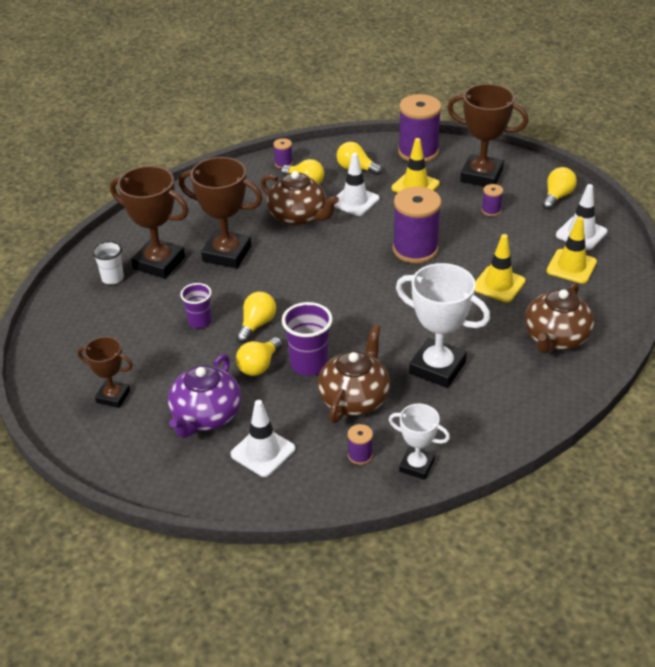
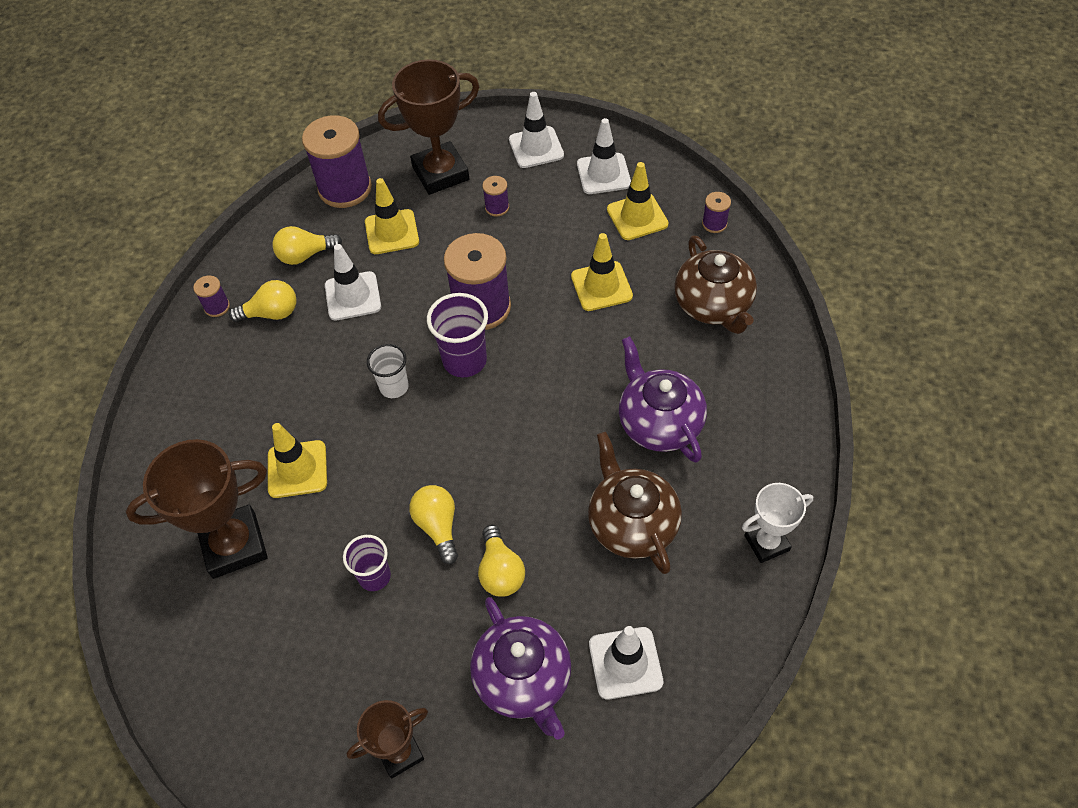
camera: 45 degrees left, 15 degrees up
white cup [92,241,124,285] -> white cup moved to [367,344,409,398]
brown trophy [179,157,263,268] -> yellow traffic cone [268,423,327,498]
brown teapot [261,171,339,226] -> none
purple cup [282,302,333,375] -> purple cup moved to [427,293,488,377]
purple spool [348,424,373,465] -> purple spool moved to [702,192,731,233]
white trophy [396,263,490,388] -> purple teapot [619,336,707,463]
yellow light bulb [542,167,577,210] -> white traffic cone [509,92,564,168]

